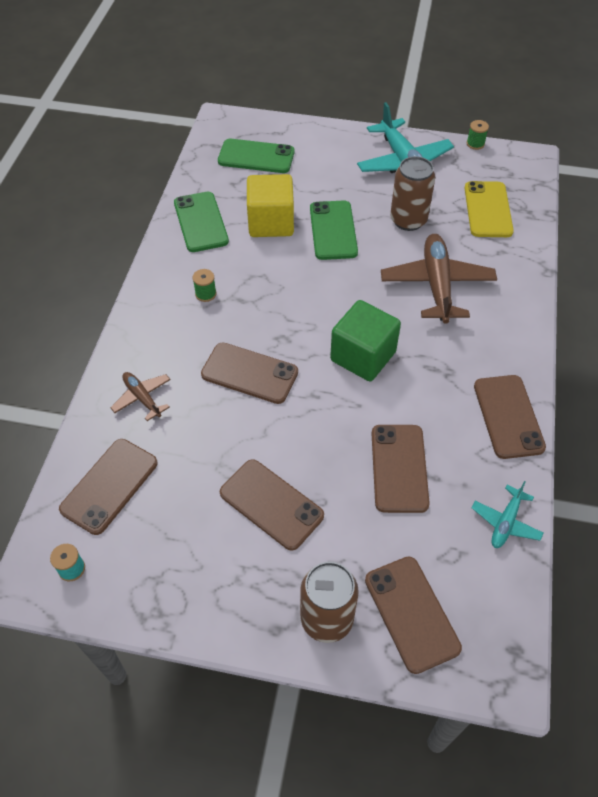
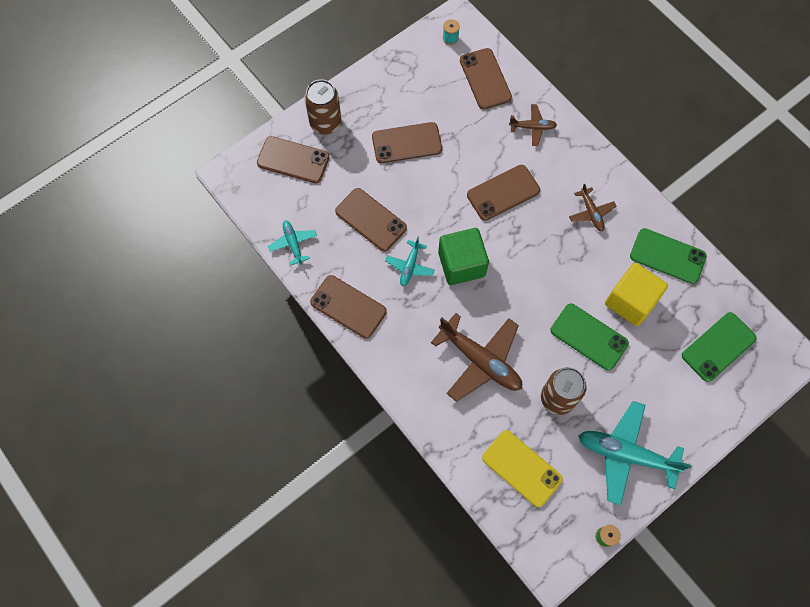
camera: 130 degrees right, 15 degrees up
green spool [193,269,216,302] -> brown plane [569,184,617,231]
none -> turquoise plane [385,237,434,286]

